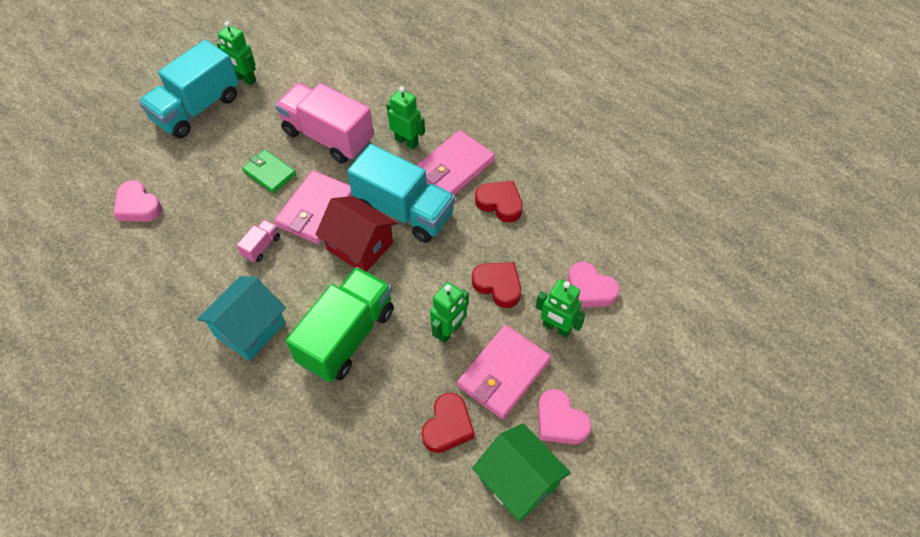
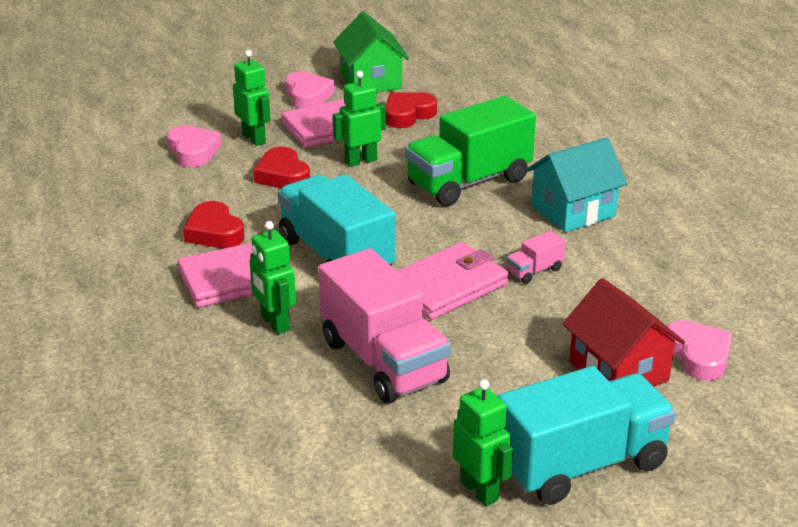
camera: 155 degrees left, 25 degrees down
green wallet [242,150,296,194] -> none
red house [315,196,397,272] -> red house moved to [562,278,685,387]

